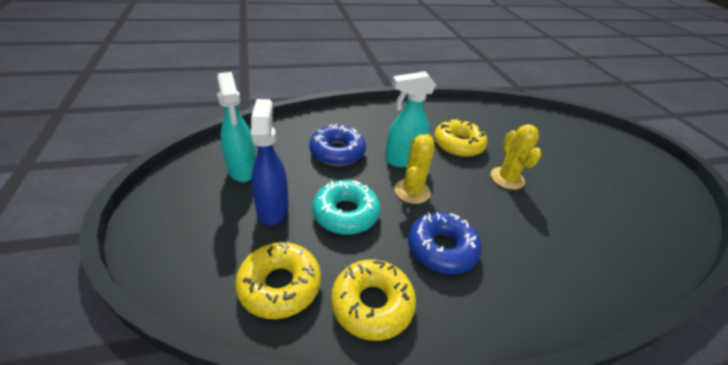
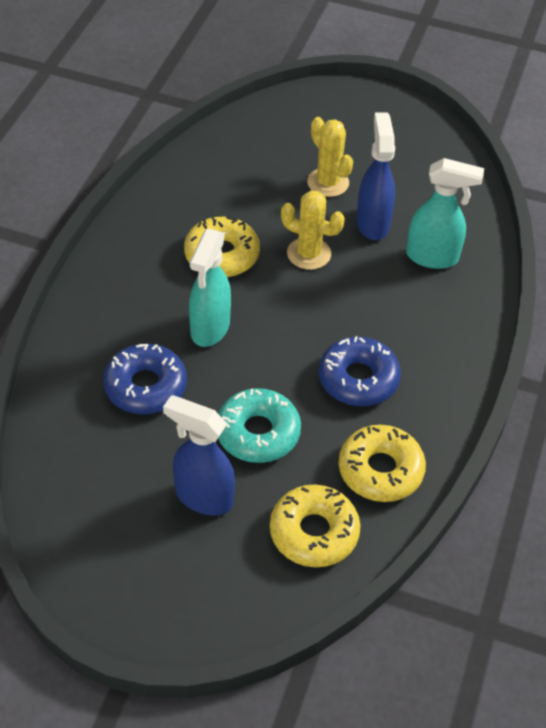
camera: 55 degrees left, 10 degrees up
turquoise spray bottle [217,72,256,182] -> turquoise spray bottle moved to [406,158,484,269]
yellow cactus [394,133,435,204] -> yellow cactus moved to [307,117,353,197]
none -> blue spray bottle [356,113,395,240]

